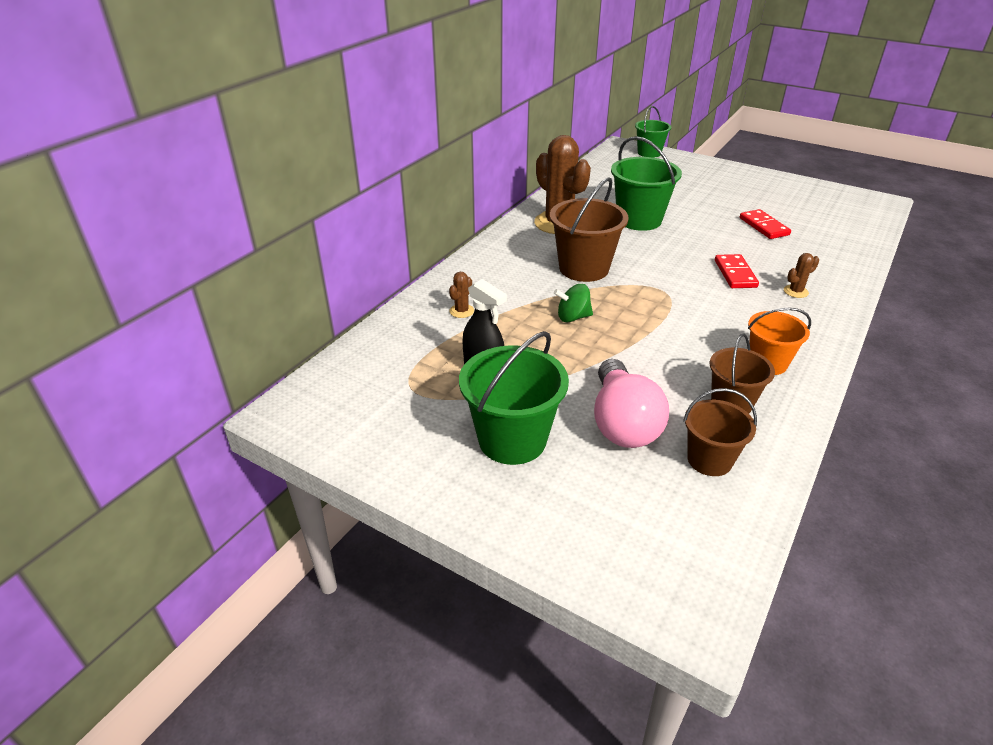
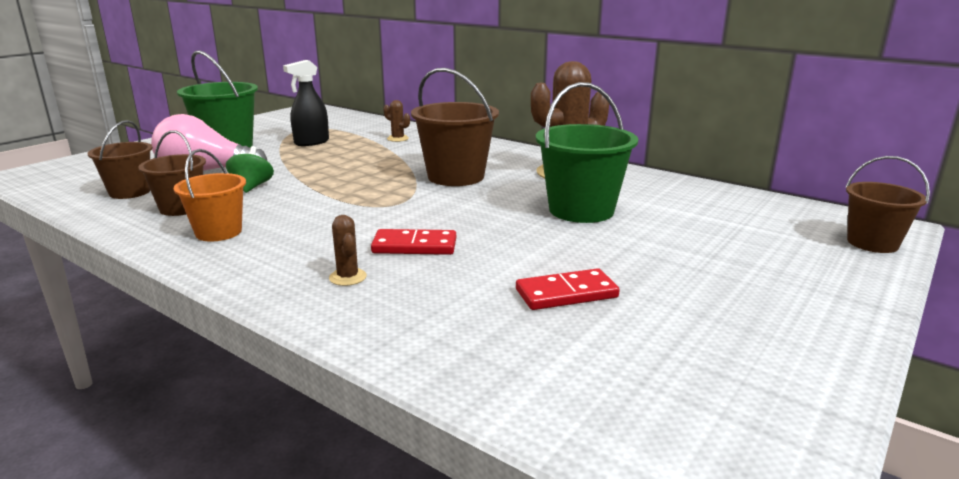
camera: 95 degrees right, 15 degrees down
green spinning top [554,284,593,322] -> green spinning top moved to [226,146,274,193]
green bucket [635,106,671,158] -> brown bucket [846,156,930,253]

